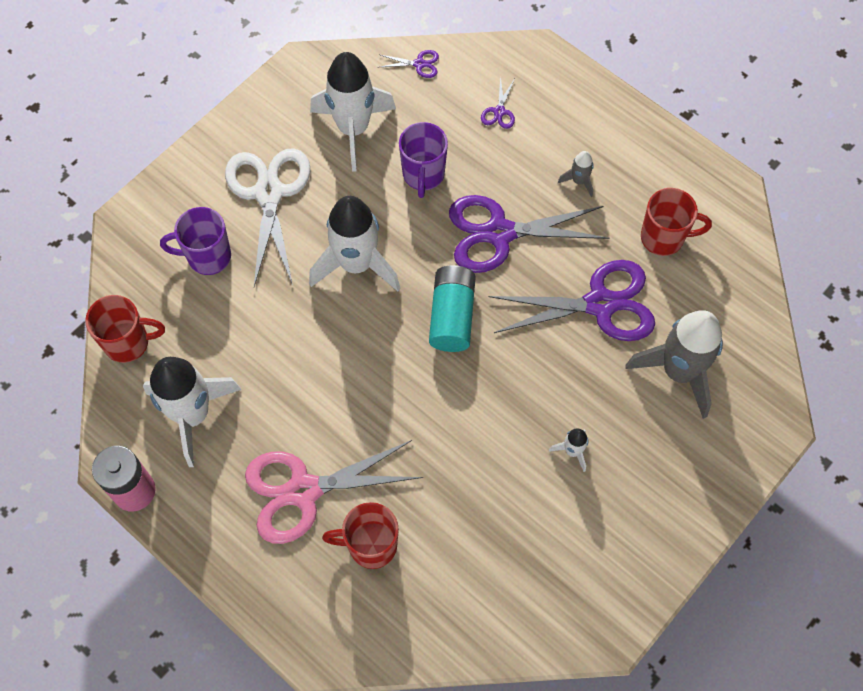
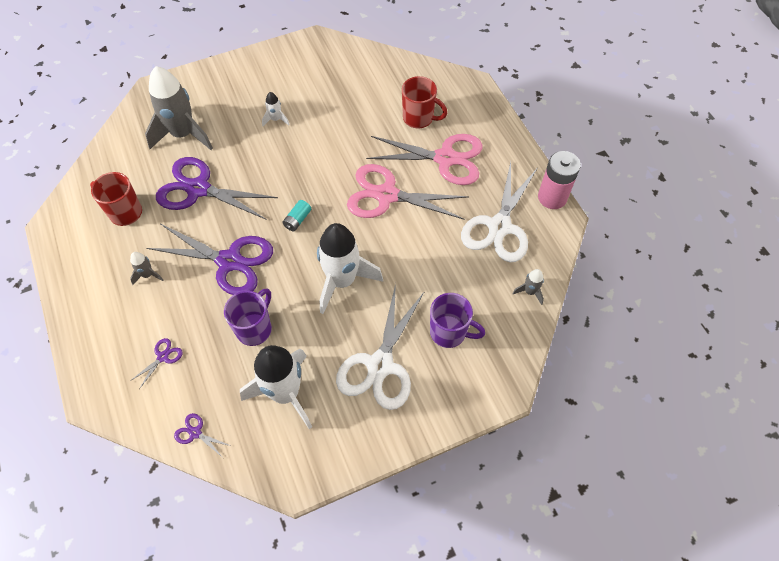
camera: 155 degrees left, 5 degrees down
red mug [85,295,165,363] -> grey rocket [512,269,544,305]
white rocket [143,357,241,467] -> white scissors [461,162,537,262]
turquoise battery [429,265,476,352] -> turquoise battery [282,200,311,232], size x0.52
none -> pink scissors [347,164,469,220]

